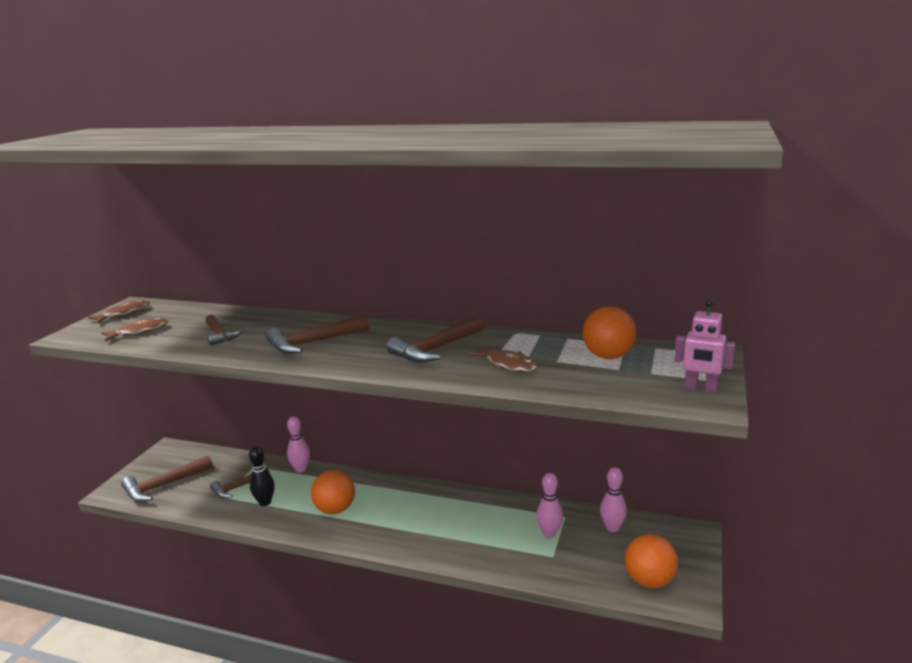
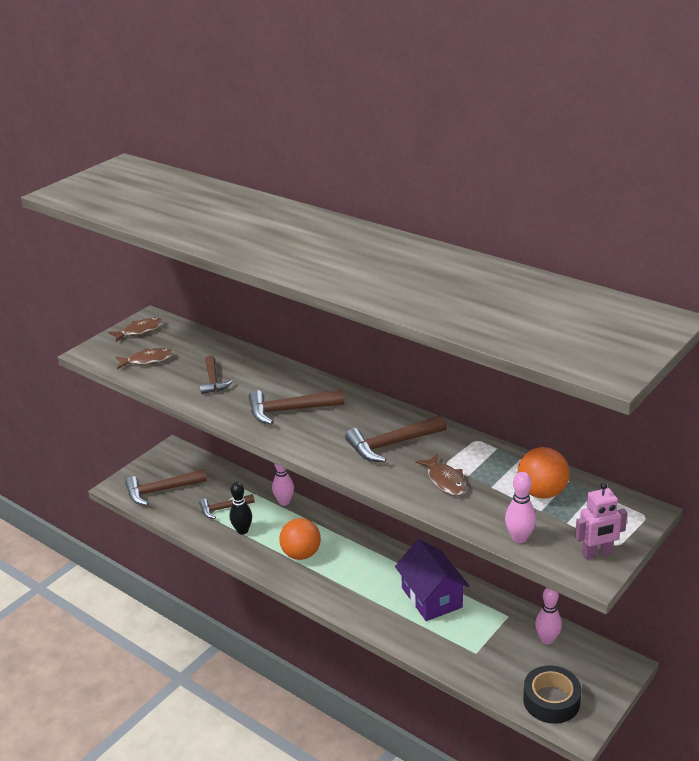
camera: 20 degrees right, 10 degrees up
pink bowling pin [537,473,563,538] -> pink bowling pin moved to [505,472,536,543]
orange ball [625,534,678,588] -> black tape [523,665,581,724]
pink robot [674,300,736,394] -> pink robot turned 60 degrees counterclockwise [575,482,627,560]
none -> purple house [395,539,469,621]

